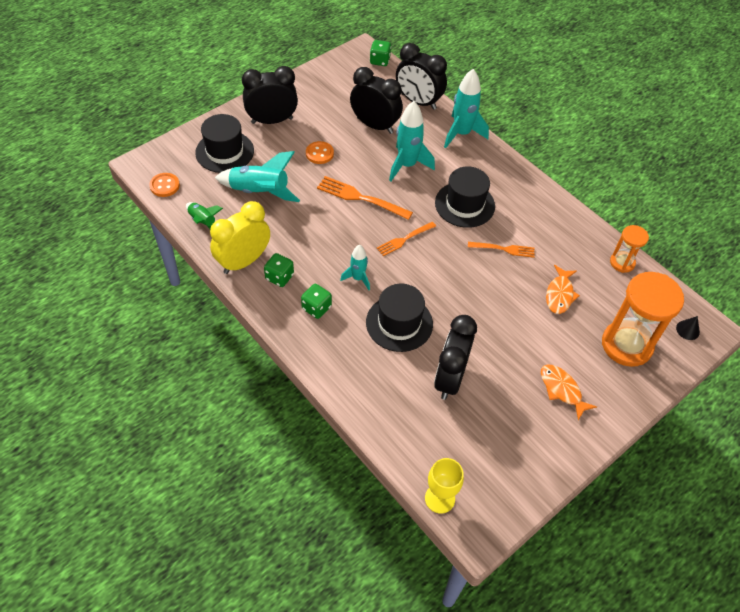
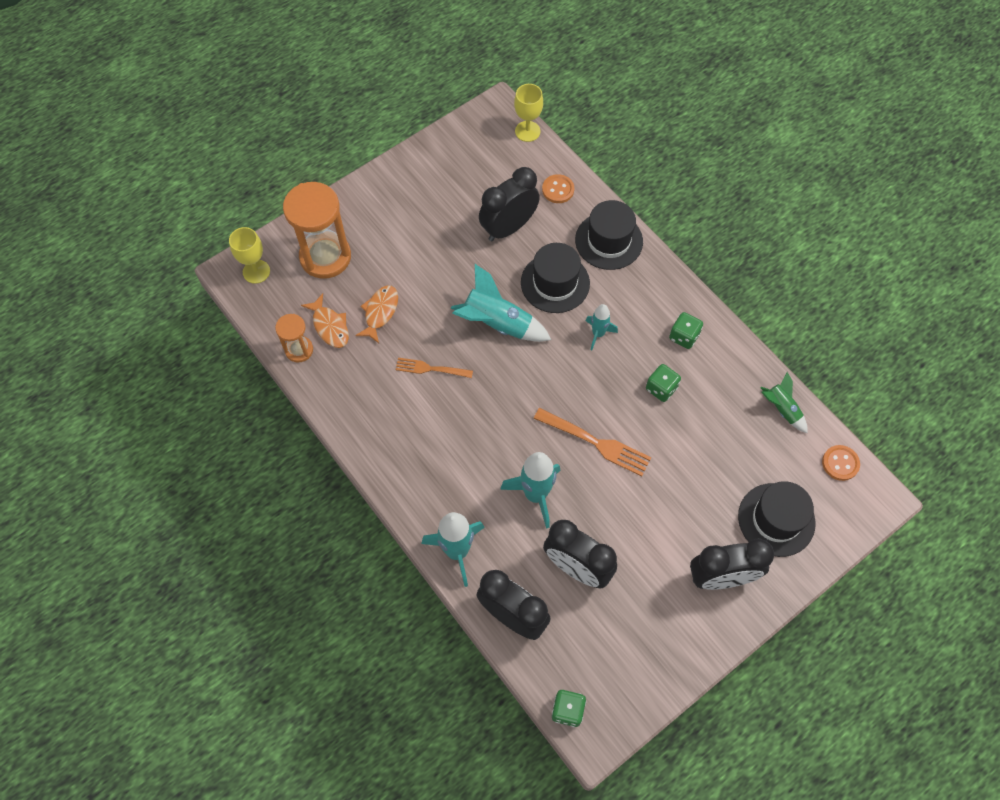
camera: 175 degrees left, 10 degrees up
yellow clock [210,201,270,274] -> none
turquoise rocket [215,151,300,202] -> turquoise rocket moved to [451,264,551,342]
green dice [301,284,332,319] -> green dice moved to [646,364,681,402]
orange button [306,141,334,164] -> orange button moved to [542,174,574,203]
orange fork [377,222,436,256] -> none
black clock [434,315,477,400] -> black clock turned 150 degrees counterclockwise [479,167,540,241]
black hat [435,166,495,228] -> black hat moved to [575,200,643,270]
orange fish [541,364,597,420] -> orange fish moved to [301,294,349,348]
black cone [676,316,700,340] -> yellow goblet [229,227,270,284]

